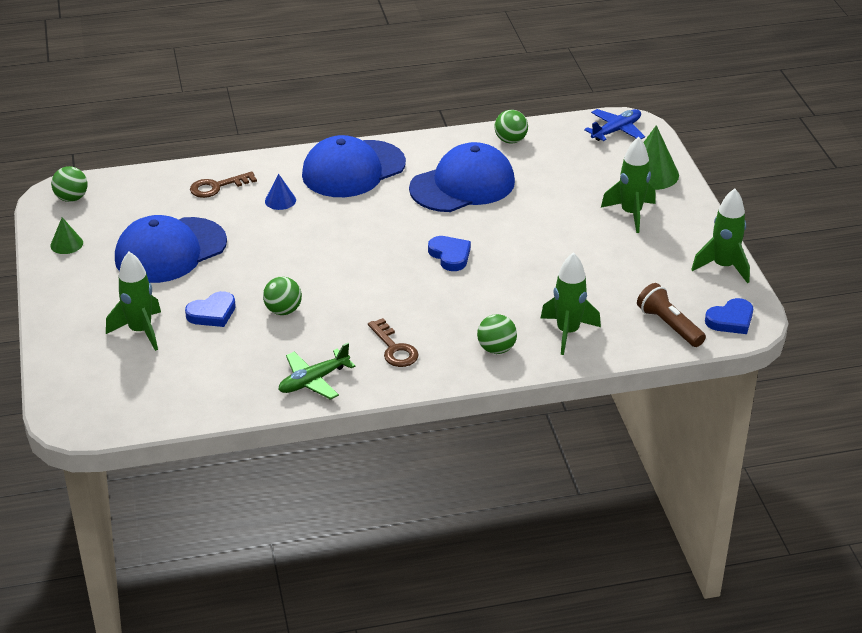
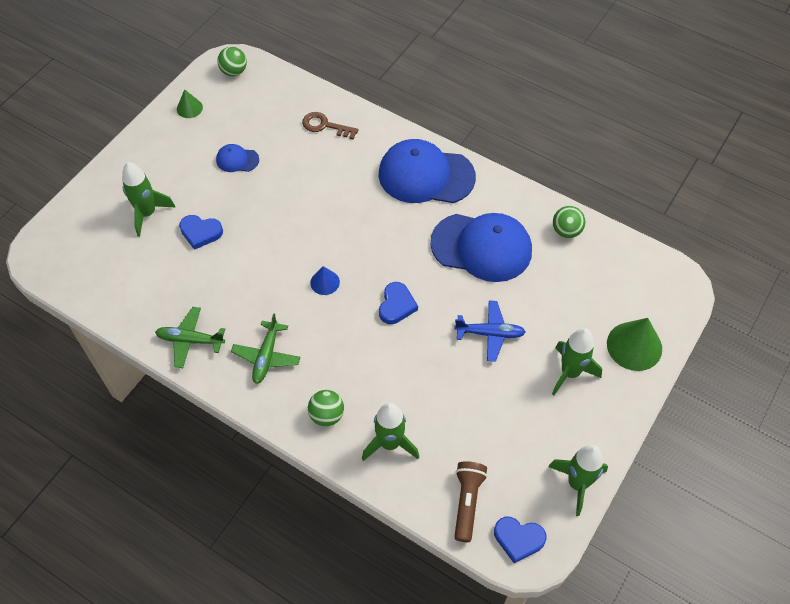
camera: 45 degrees right, 20 degrees up
blue cap [115,215,227,283] -> blue cap [216,144,259,172], size x0.45
green ball [263,277,302,315] -> none
blue cone [265,174,296,210] -> blue cone moved to [310,266,340,295]
brown key [368,318,419,367] -> green plane [231,313,300,384]
blue plane [584,109,645,141] -> blue plane moved to [454,301,526,362]

